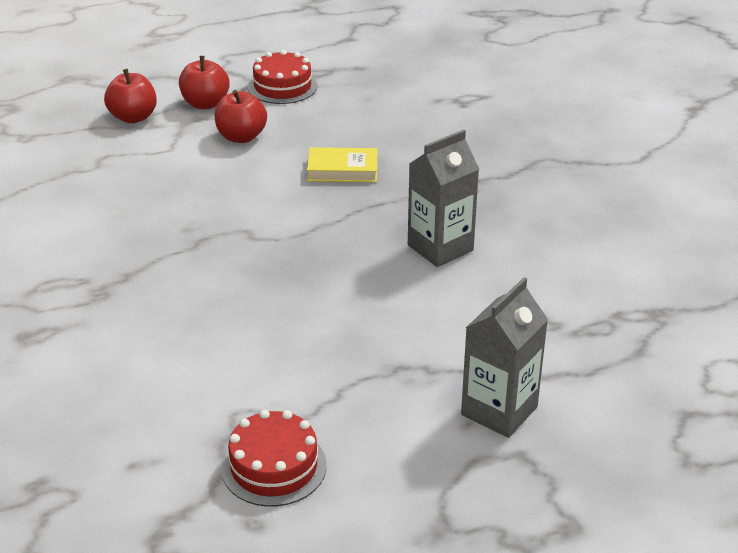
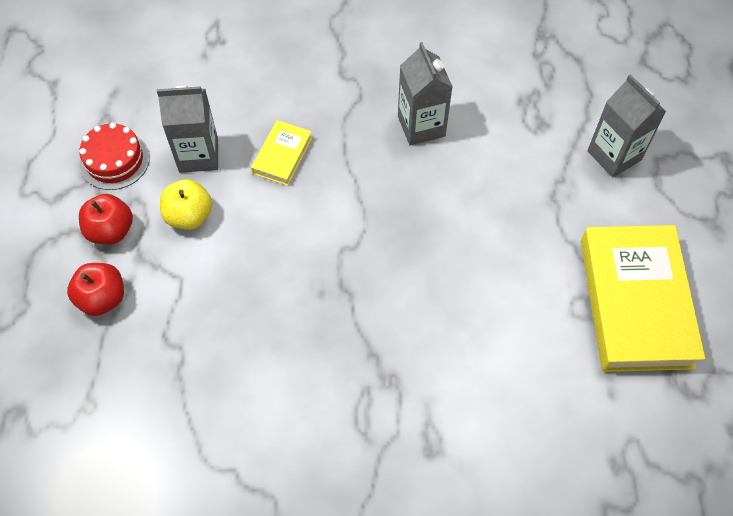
camera: 70 degrees left, 25 degrees up
red apple [214,90,267,143] -> yellow apple [160,179,212,230]
red cake [221,410,327,507] -> yellow book [581,225,705,372]
none -> grey carton [157,86,218,173]

